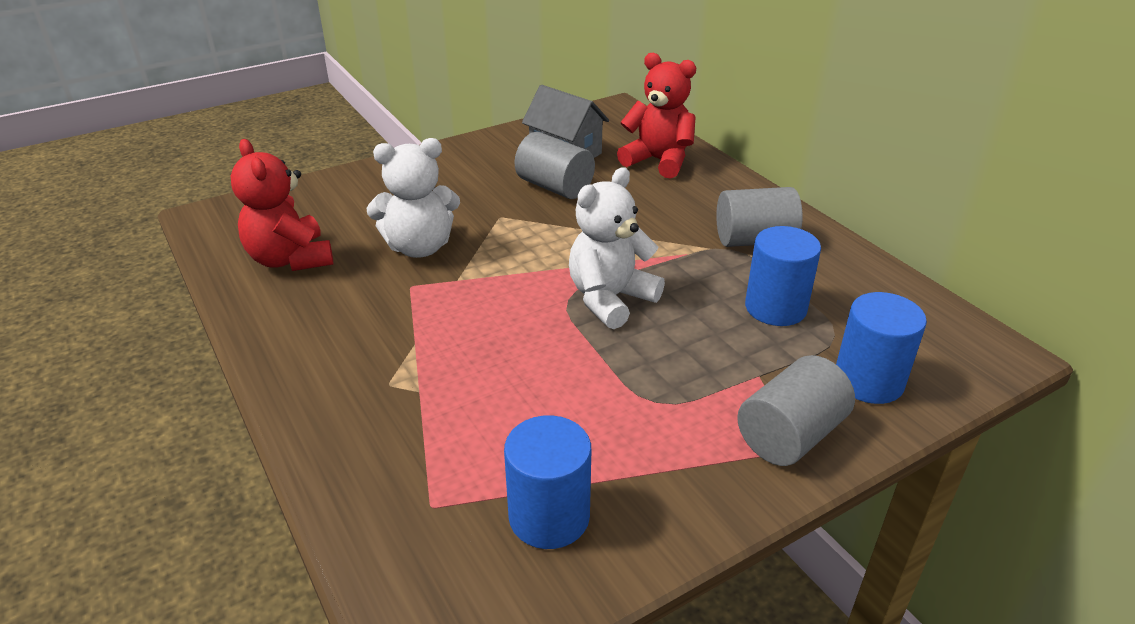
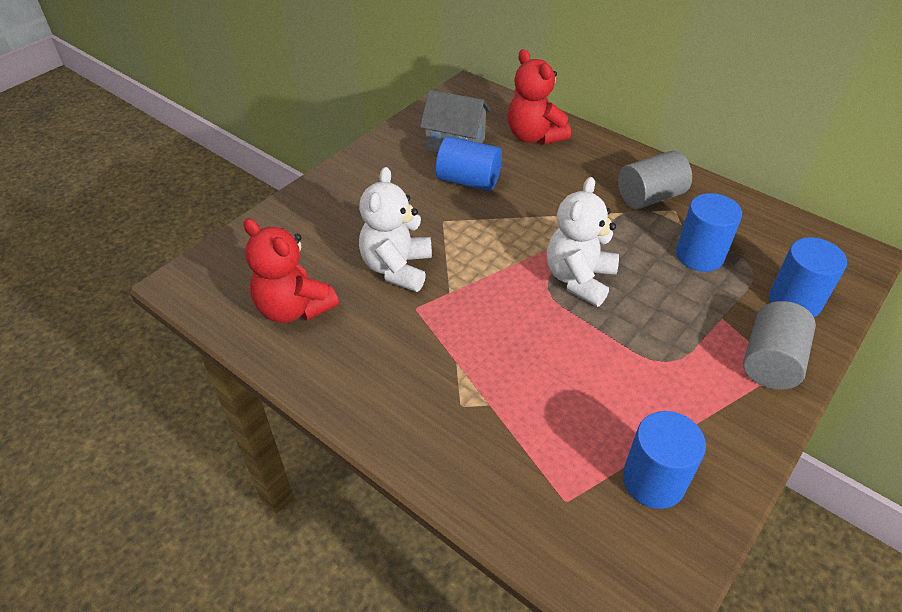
camera: 20 degrees left, 10 degrees up
white teddy bear [366,138,460,258] -> white teddy bear turned 135 degrees clockwise [359,167,432,292]
grey cylinder [515,132,595,199] -> blue cylinder [436,136,502,191]
red teddy bear [617,53,696,178] -> red teddy bear turned 135 degrees counterclockwise [508,49,571,145]

